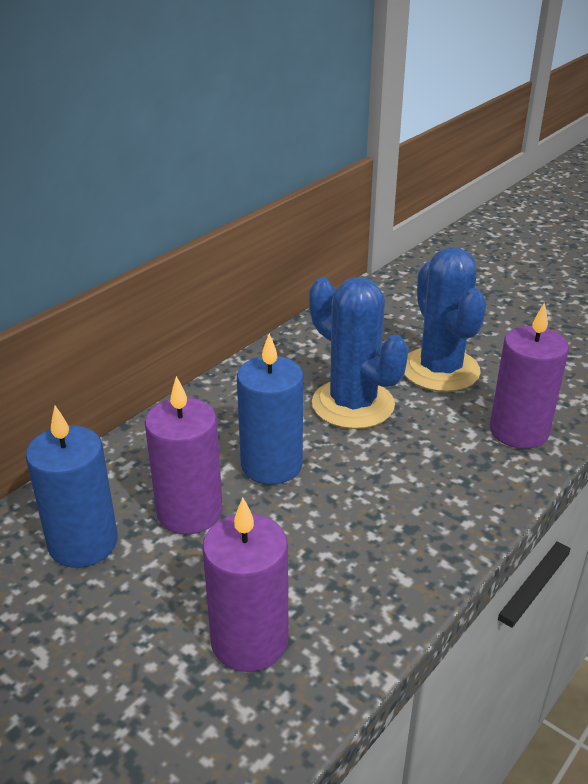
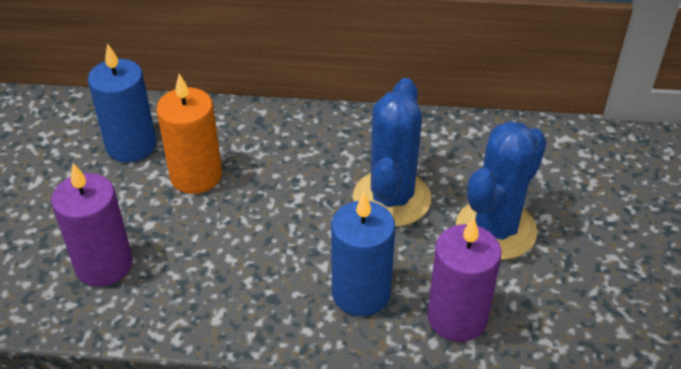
camera: 55 degrees right, 10 degrees up
purple candle [145,376,223,534] -> orange candle [156,74,222,194]
blue candle [237,333,303,484] -> blue candle moved to [331,192,395,316]

